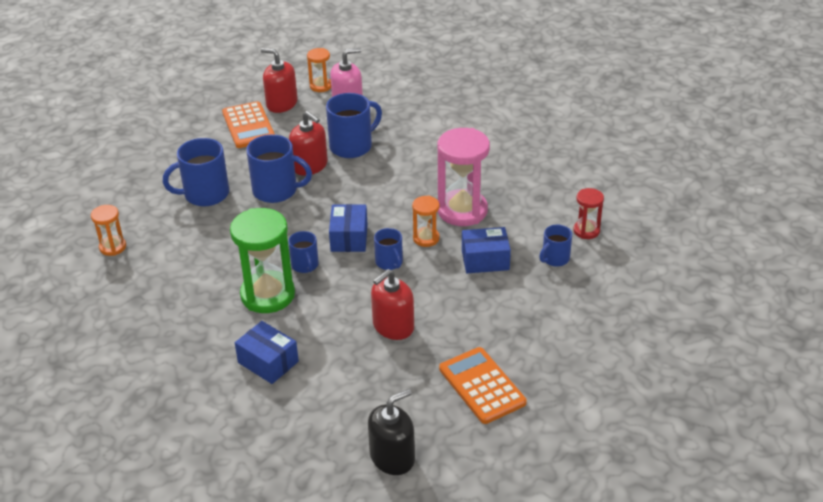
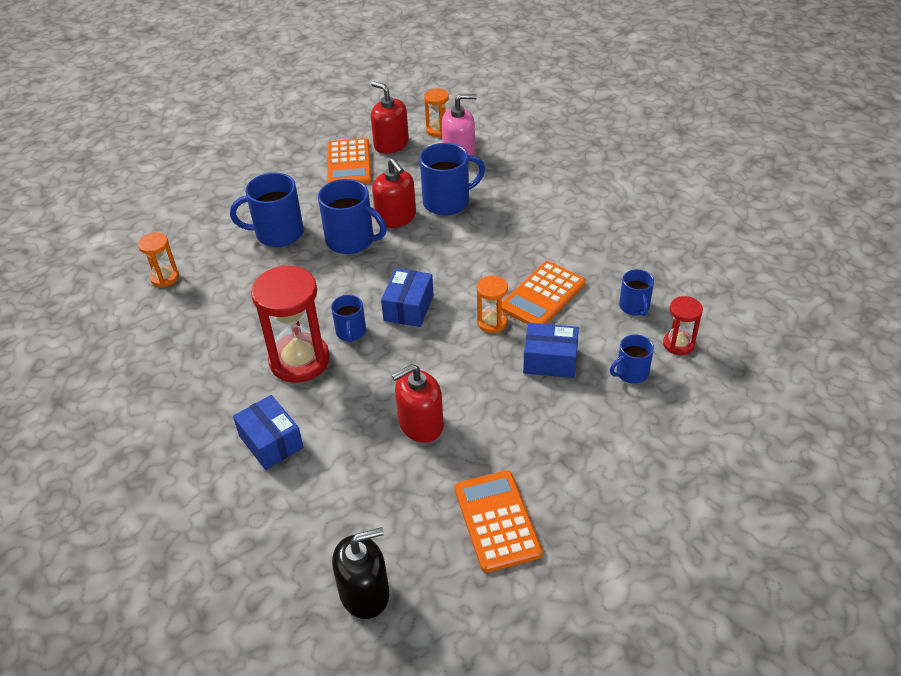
camera: 15 degrees right, 5 degrees up
green hourglass [230,208,295,313] -> red hourglass [251,265,330,383]
blue mug [374,228,403,270] -> blue mug moved to [619,269,654,316]
pink hourglass [437,128,490,226] -> orange calculator [502,261,586,325]

